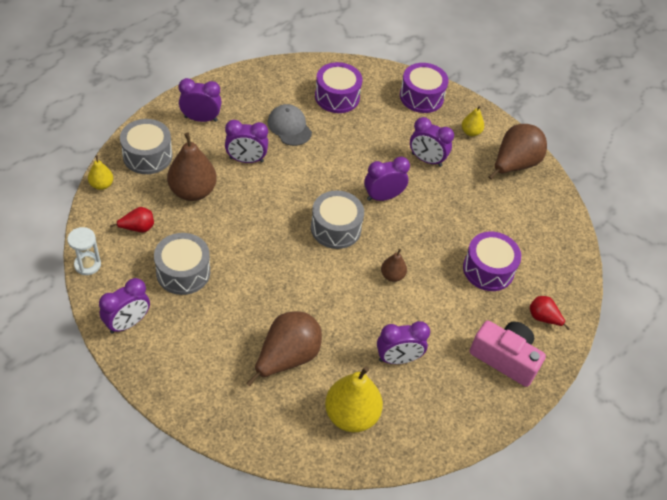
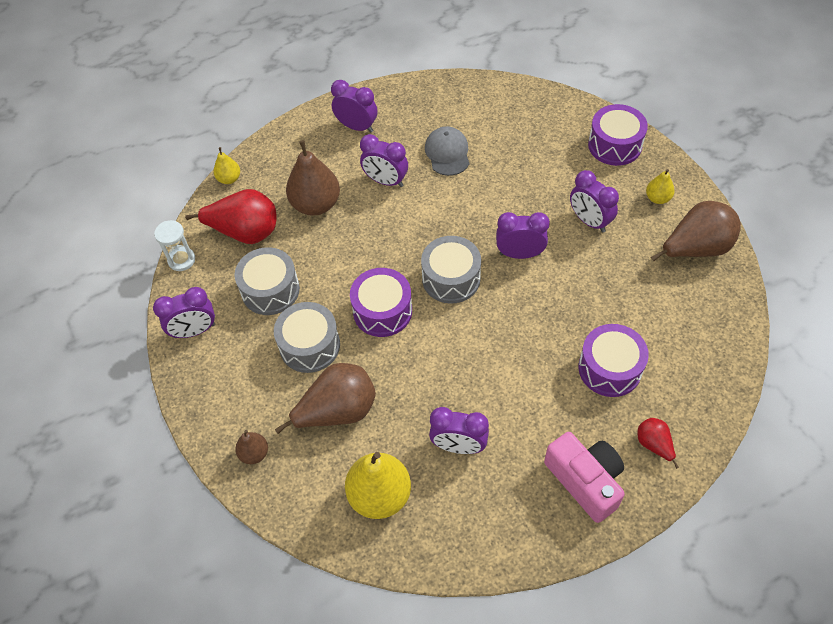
camera: 30 degrees right, 5 degrees up
red pear [110,207,154,233] -> red pear [185,189,277,244], size x1.95
grey drum [120,119,172,174] -> grey drum moved to [274,302,340,373]
purple drum [315,62,362,113] -> purple drum moved to [350,268,412,337]
brown pear [381,249,407,282] -> brown pear moved to [235,430,268,464]

